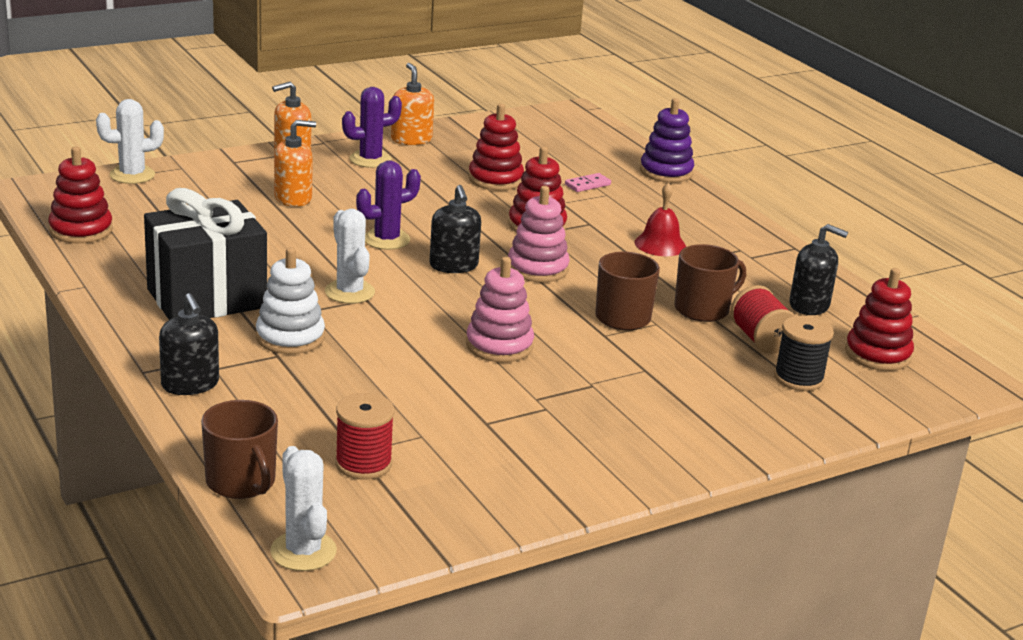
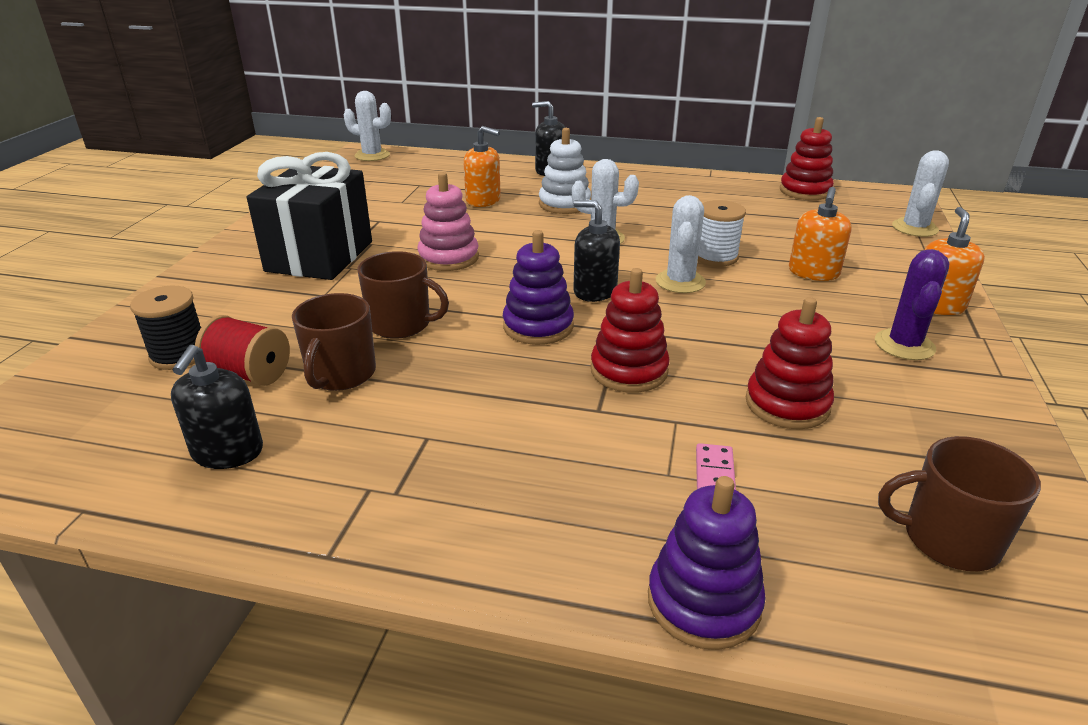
camera: 135 degrees right, 5 degrees up
black gift [144,188,267,320] -> black gift moved to [247,152,372,280]
brown mug [201,400,278,499] -> brown mug moved to [878,436,1041,571]
red spool [335,393,394,480] -> none
purple cactus [356,161,421,250] -> white cactus [656,195,706,293]
orange soap dispenser [391,63,434,145] -> orange soap dispenser moved to [464,126,501,207]
pink stacking toy [508,186,570,282] -> purple stacking toy [503,230,574,345]
red bell [634,183,686,256] -> none
black soap dispenser [789,224,848,315] -> black soap dispenser turned 60 degrees counterclockwise [171,345,263,469]
red stacking toy [845,268,914,371] -> none
none -> white spool [698,200,746,267]

